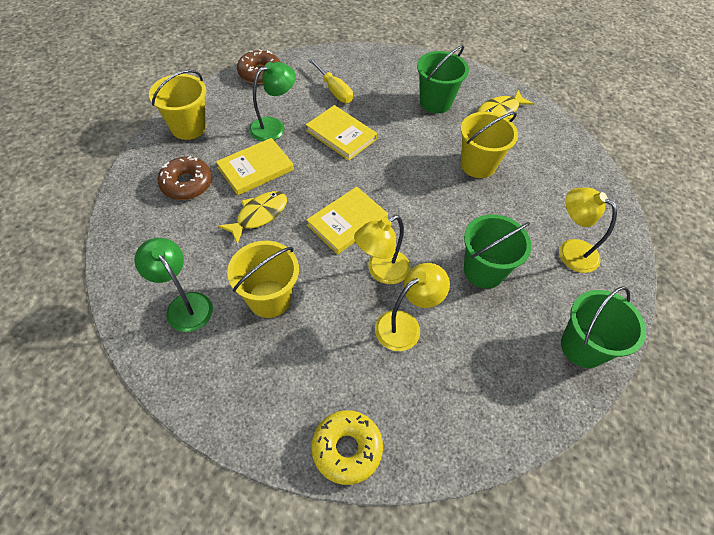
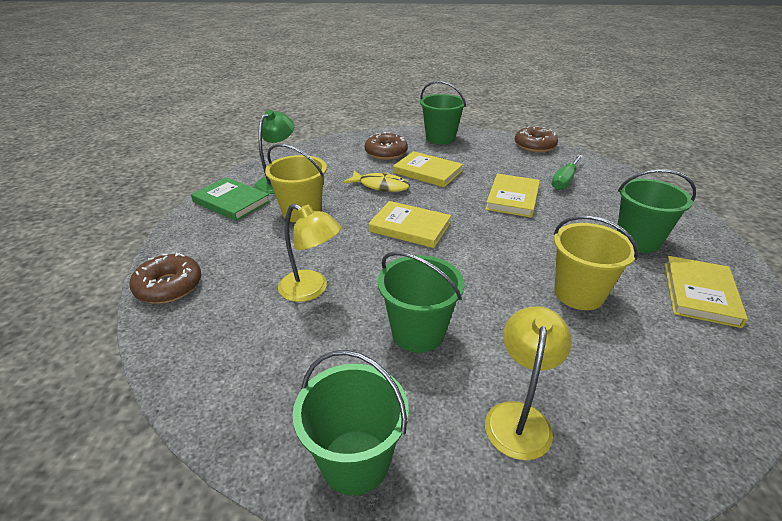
camera: 70 degrees right, 20 degrees down
yellow bucket [149,70,206,140] -> green bucket [420,81,466,144]
green lamp [249,62,296,141] -> none
yellow screwdriver [309,58,353,103] -> green screwdriver [552,155,583,190]
yellow donut [311,410,383,485] -> brown donut [130,252,202,304]
yellow lamp [354,215,410,284] -> none
yellow fish [478,90,534,119] -> yellow book [665,256,748,328]
none -> green book [191,177,270,221]

